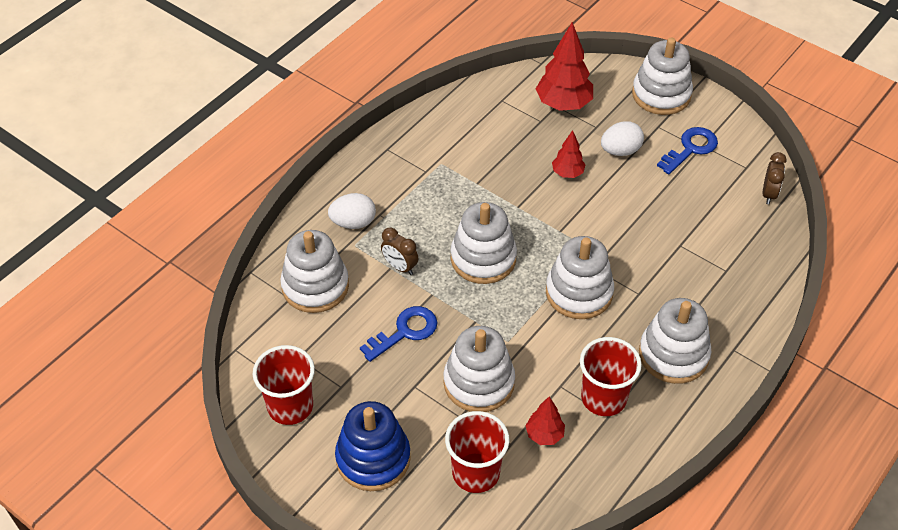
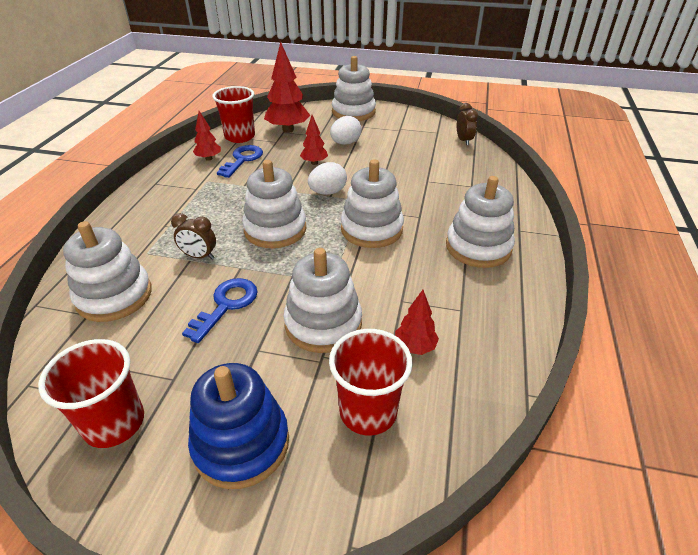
camera: 25 degrees left, 10 degrees down
white egg [328,193,376,229] -> white egg moved to [308,162,347,195]
red cup [580,337,642,416] -> red cup moved to [212,86,255,143]
blue key [657,127,718,174] -> blue key moved to [217,145,263,178]
none -> red tree [193,111,221,161]

